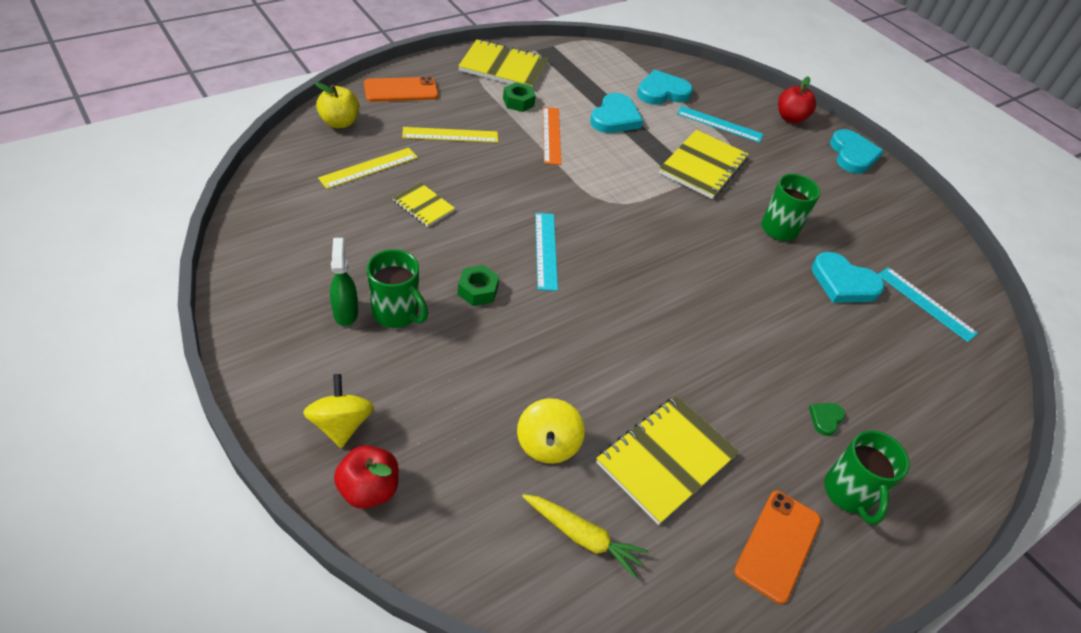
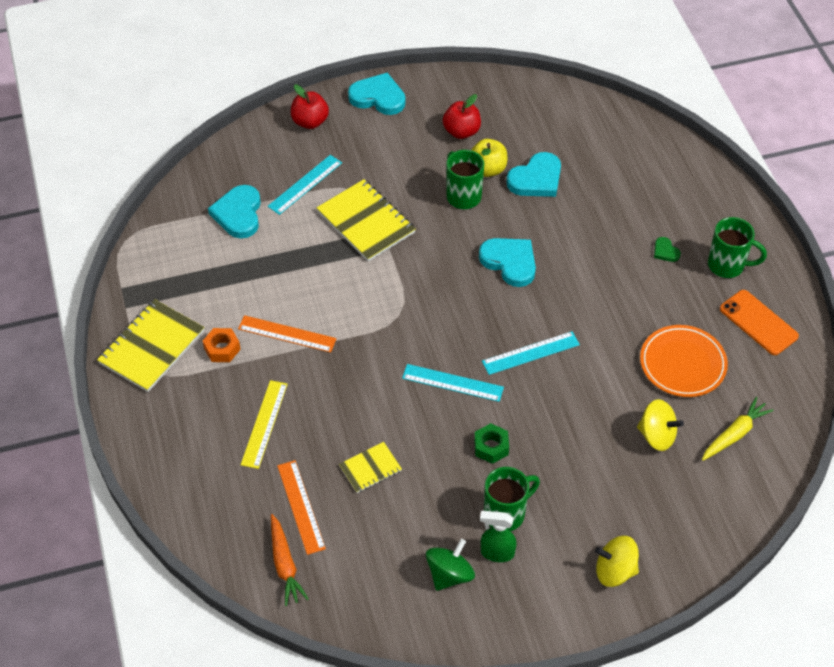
camera: 65 degrees left, 5 degrees up
yellow apple [315,82,359,128] -> yellow apple moved to [471,139,507,177]
yellow ruler [318,148,418,189] -> orange ruler [277,460,326,555]
red apple [334,445,399,509] -> red apple moved to [443,94,481,139]
orange phone [364,76,439,102] -> none
green nut [503,82,536,112] -> orange nut [203,328,241,362]
turquoise heart [590,93,643,133] -> turquoise heart moved to [479,238,536,287]
yellow notebook [596,396,739,525] -> orange plate [640,325,728,397]
turquoise ruler [878,267,978,342] -> turquoise ruler moved to [482,331,580,375]
none -> orange carrot [271,514,309,606]
none -> green spinning top [426,539,475,591]

